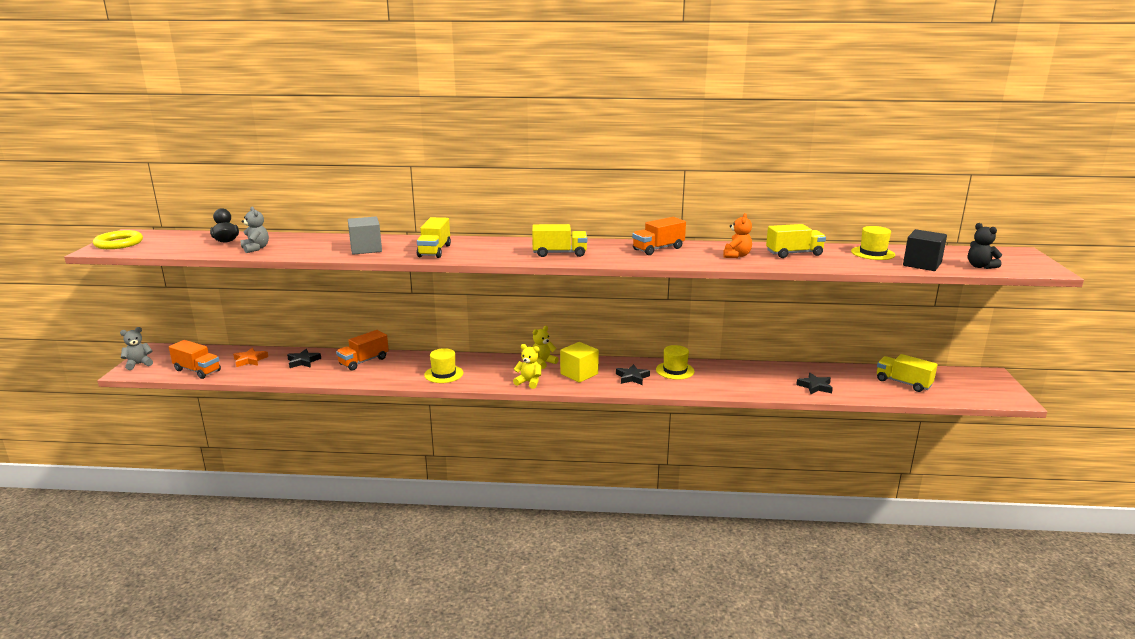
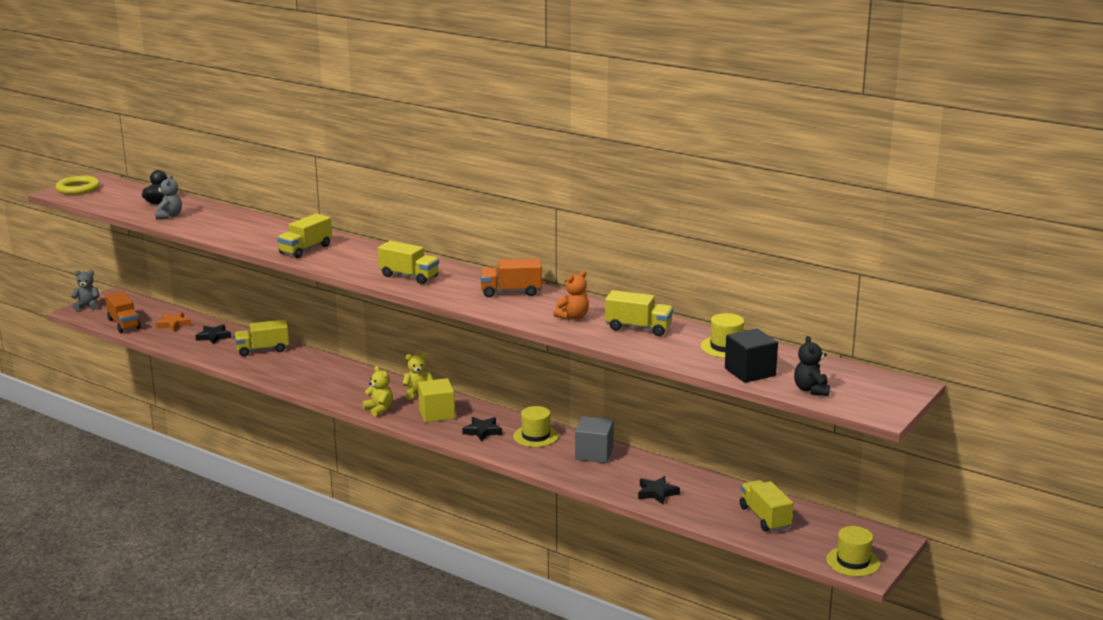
camera: 30 degrees right, 0 degrees up
orange truck [336,330,389,371] -> yellow truck [234,320,289,356]
grey cube [348,217,382,255] -> grey cube moved to [575,416,614,463]
yellow hat [424,348,463,383] -> yellow hat moved to [826,526,880,577]

